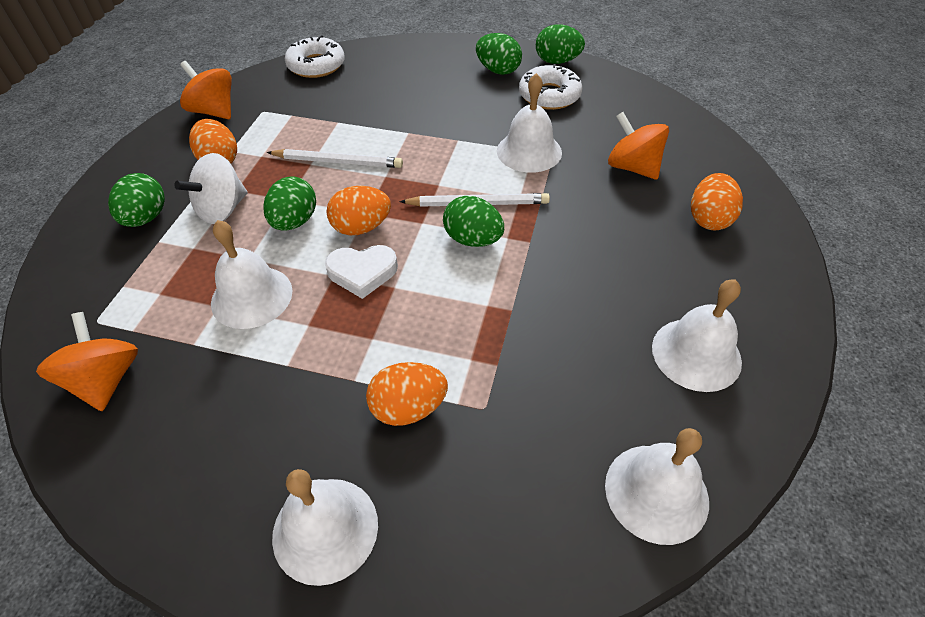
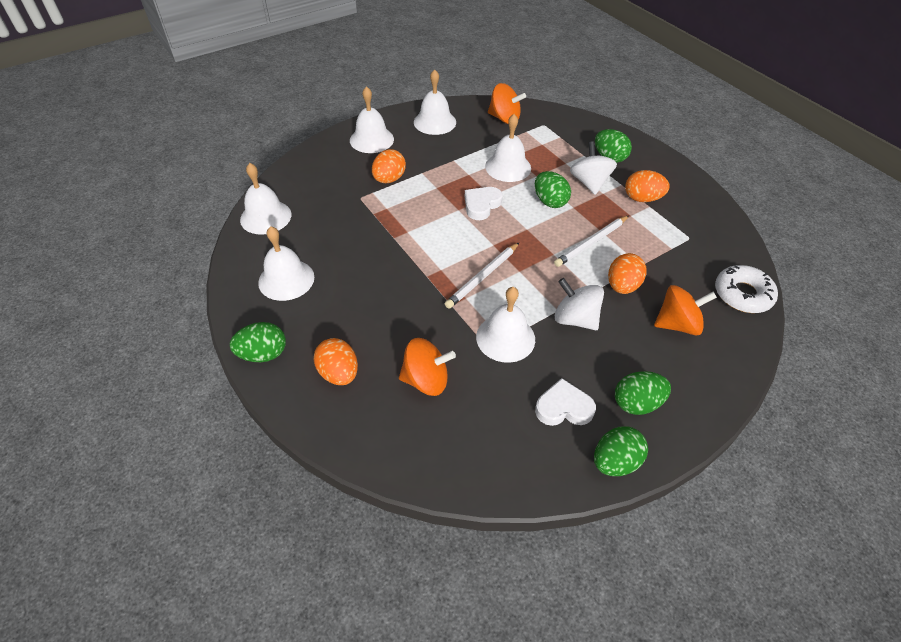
camera: 130 degrees right, 0 degrees up
orange spinning top [180,61,232,119] -> orange spinning top moved to [654,285,717,336]
orange egg [326,186,391,235] -> orange egg moved to [608,253,646,294]
green egg [443,196,504,247] -> green egg moved to [230,322,286,362]
white donut [519,64,582,110] -> white heart [535,378,596,426]
none -> white bell [414,69,456,135]
none -> white spinning top [555,278,604,330]

